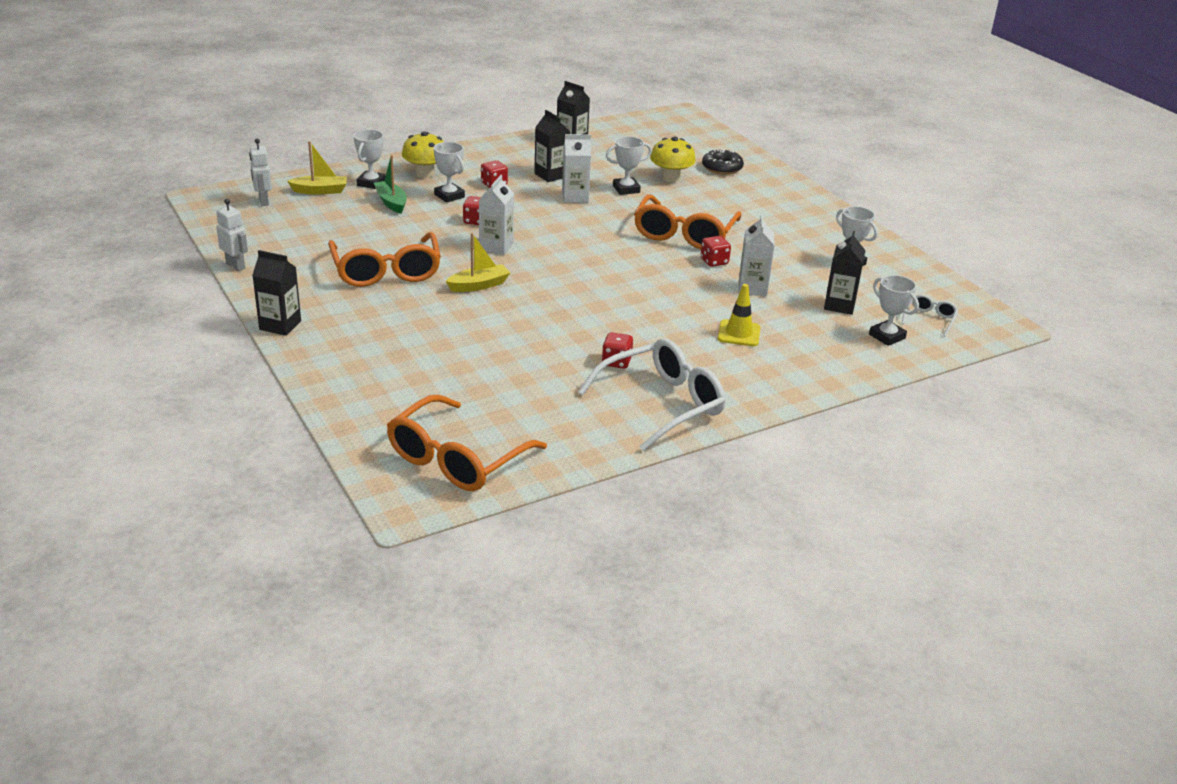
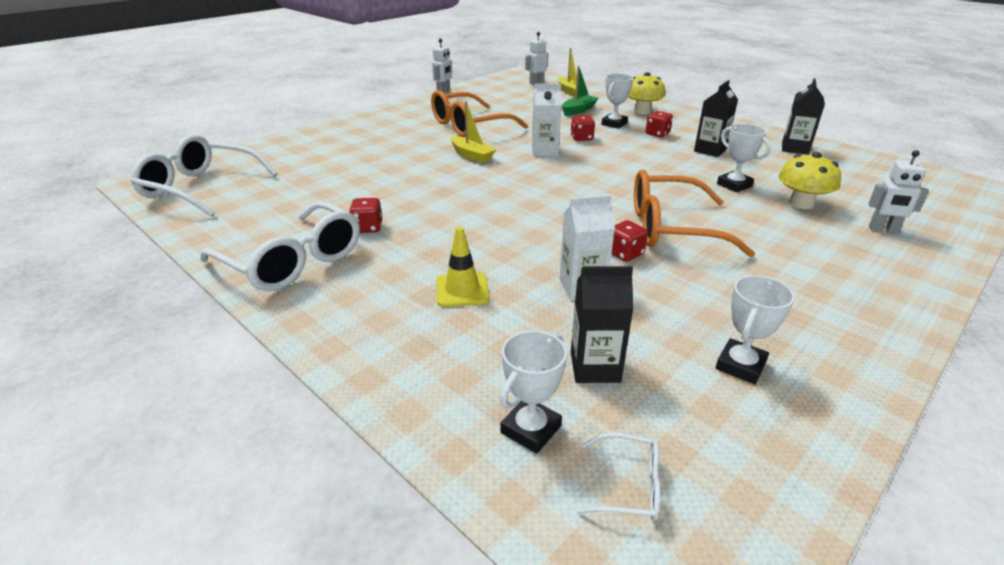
camera: 75 degrees right, 0 degrees up
black carton [252,250,301,336] -> none
white trophy [354,130,386,189] -> none
orange glasses [387,395,547,491] -> white glasses [131,135,278,217]
white carton [562,134,591,203] -> none
black donut [702,149,744,175] -> white robot [868,150,929,233]

